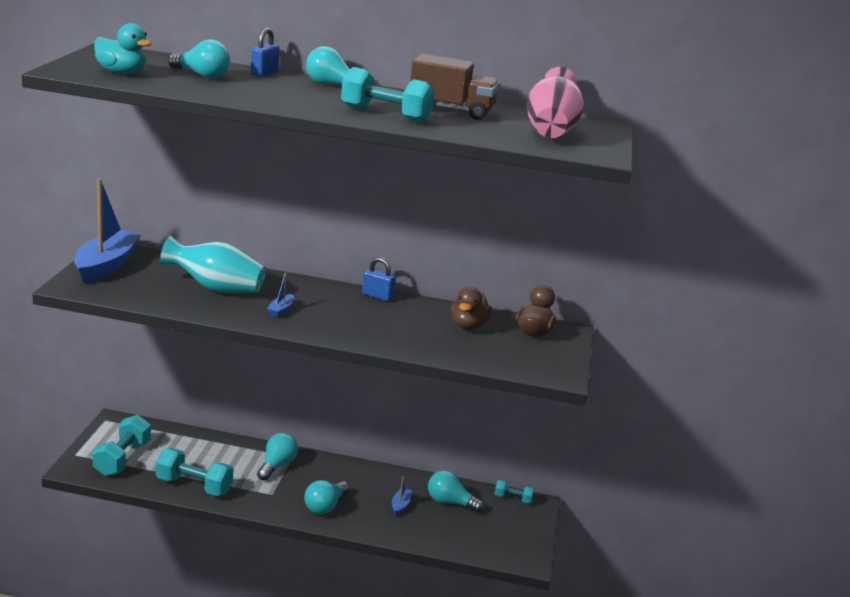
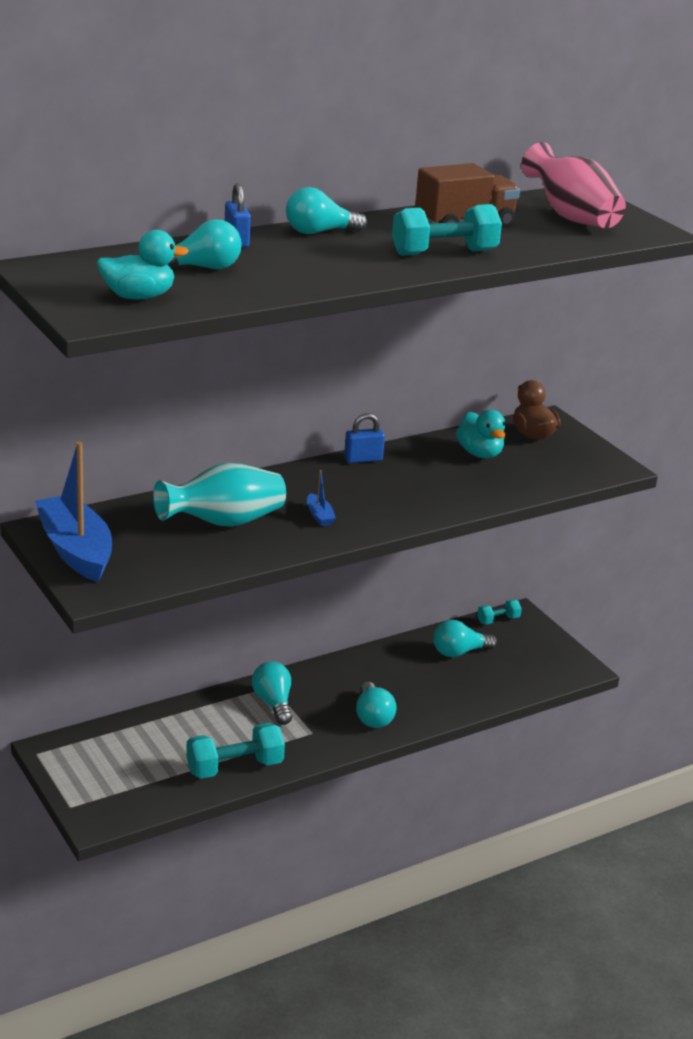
camera: 40 degrees left, 5 degrees up
turquoise dumbbell [92,415,151,476] -> none
blue boat [392,477,412,515] -> none
brown duck [451,287,492,330] -> turquoise duck [456,410,506,458]

